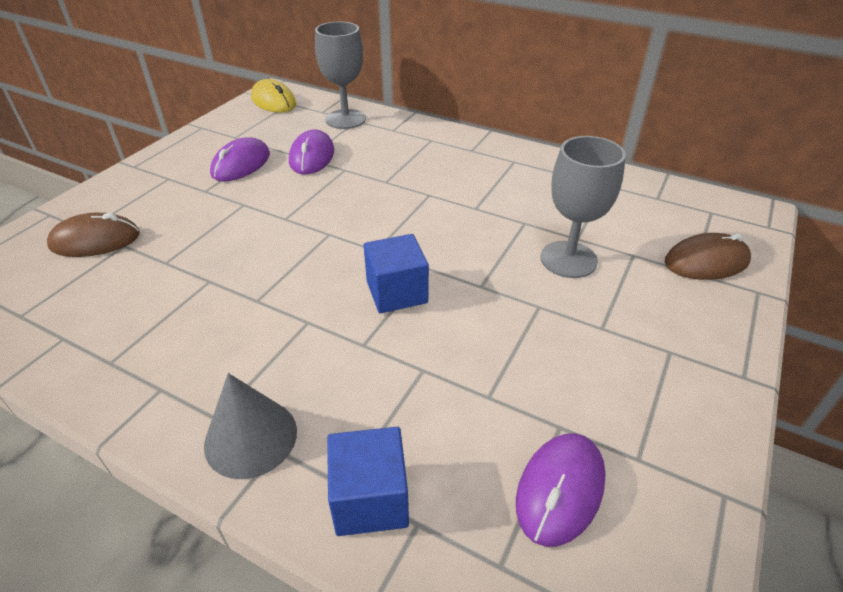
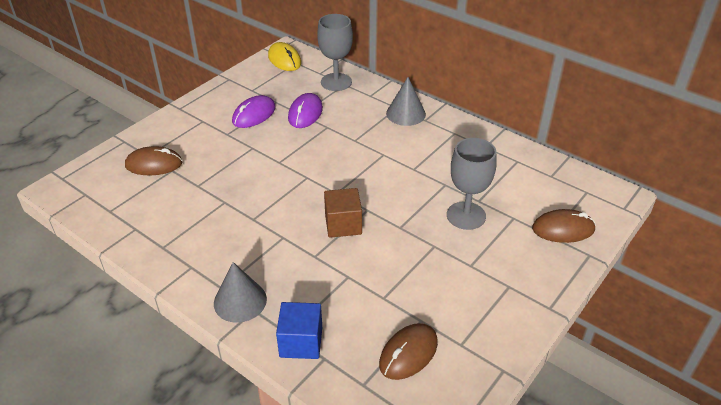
camera: 10 degrees right, 0 degrees up
blue cube [364,234,429,313] -> brown cube [324,188,362,238]
purple mouse [516,433,606,547] -> brown mouse [379,323,438,380]
none -> grey cone [386,77,426,126]

